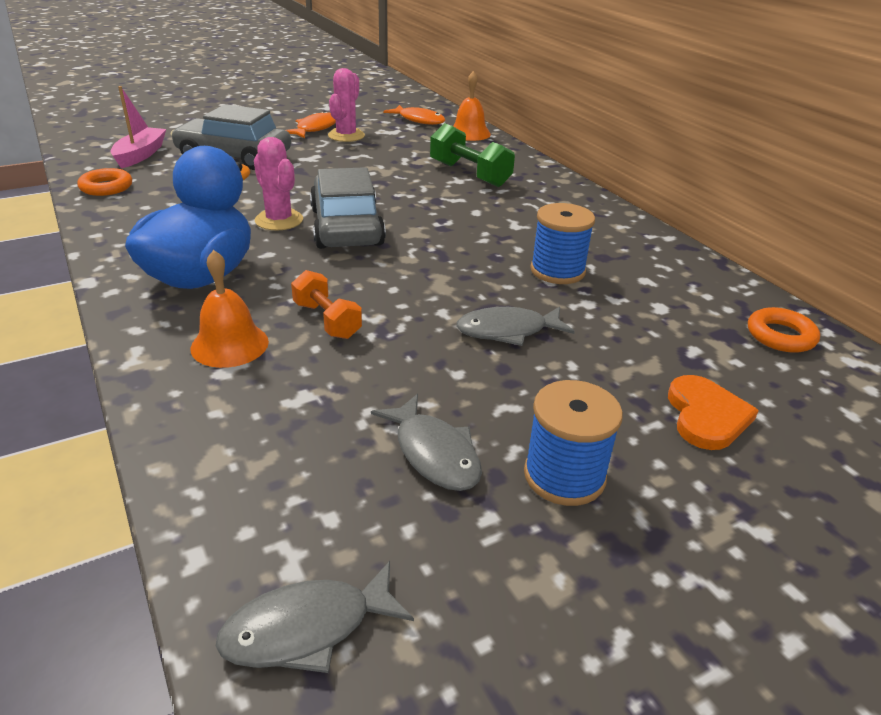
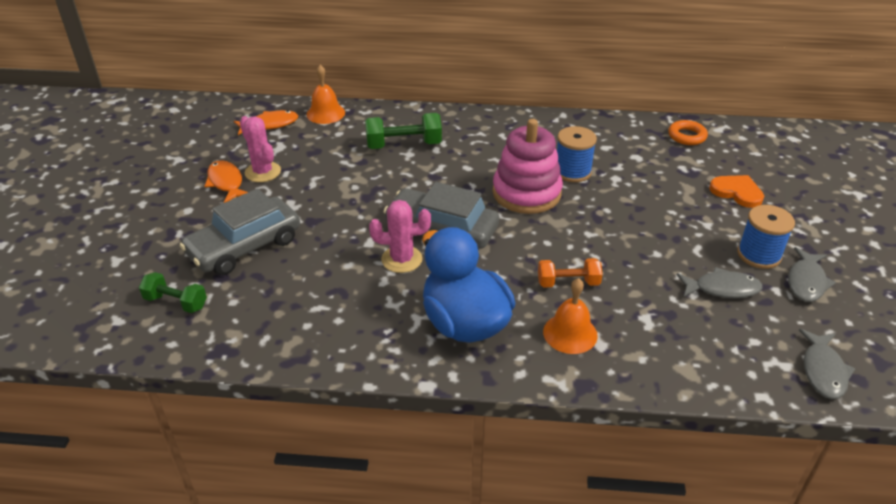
camera: 55 degrees left, 5 degrees up
orange ring [77,168,132,196] -> none
pink boat [110,86,166,168] -> green dumbbell [139,272,207,313]
grey fish [456,307,575,346] -> grey fish moved to [788,247,836,302]
none -> pink stacking toy [493,119,563,214]

